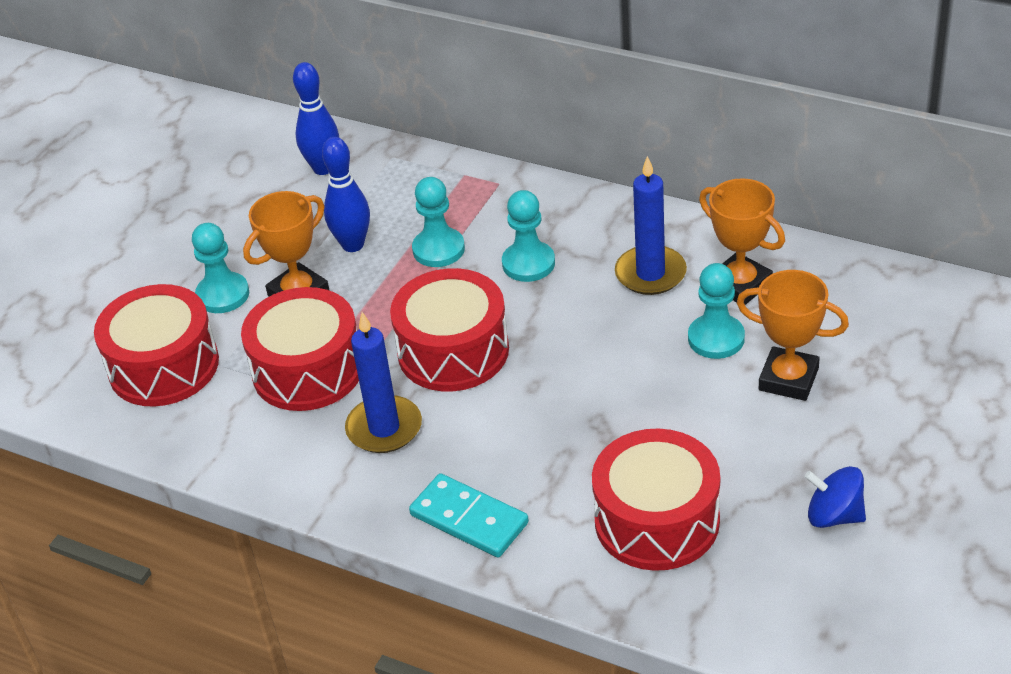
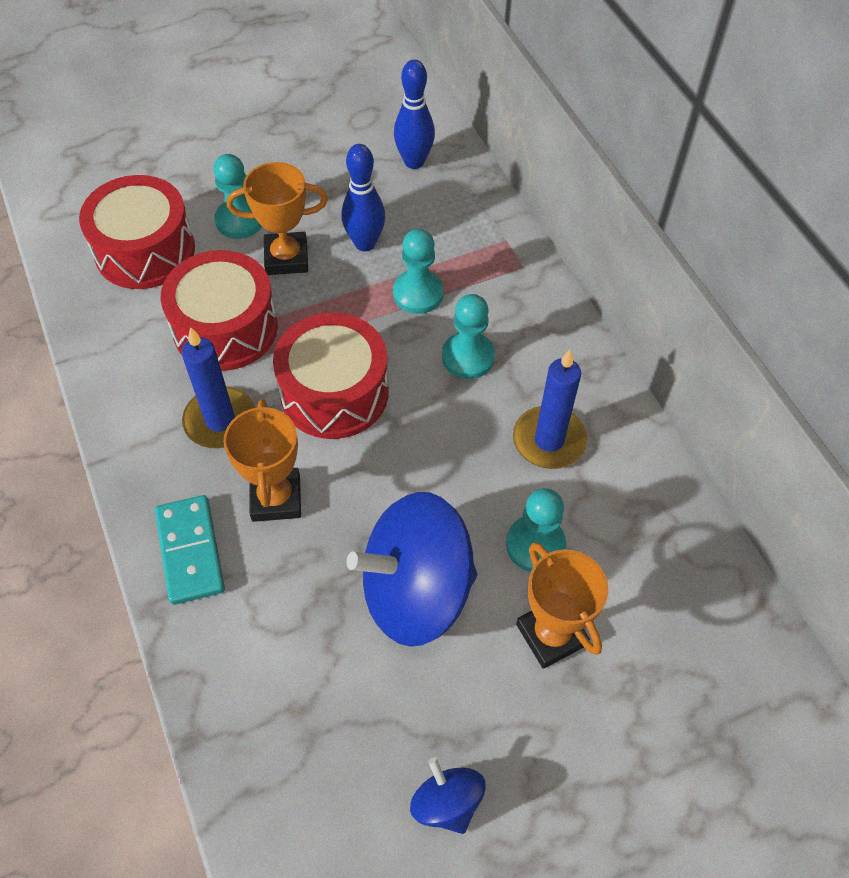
camera: 35 degrees right, 15 degrees up
red drum [592,428,720,571] -> none
orange trophy [699,178,785,305] -> orange trophy moved to [223,399,301,522]
none -> blue spinning top [346,492,477,647]

